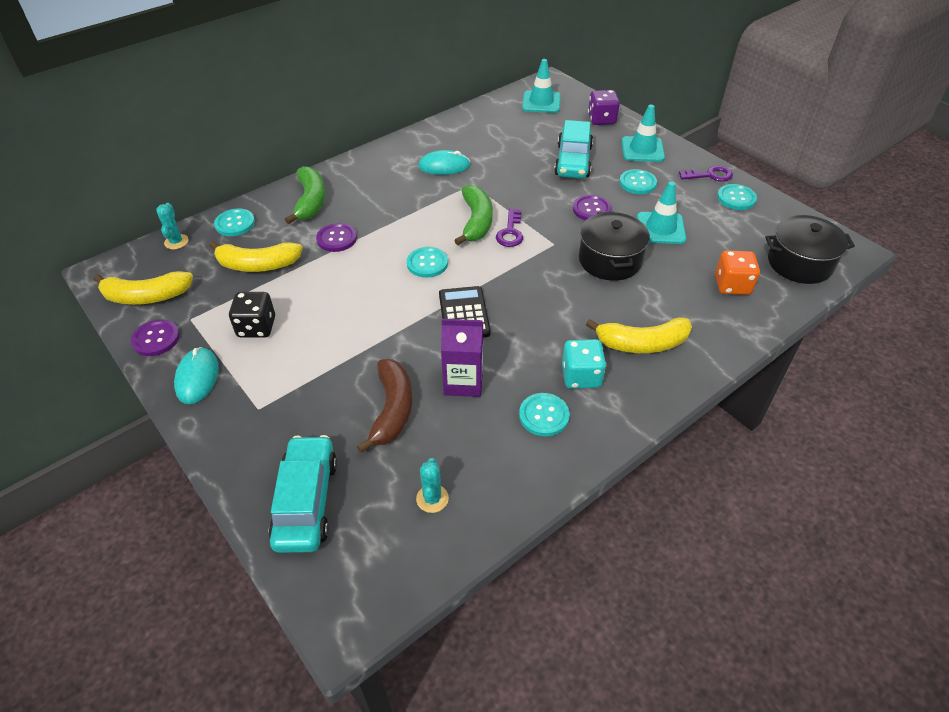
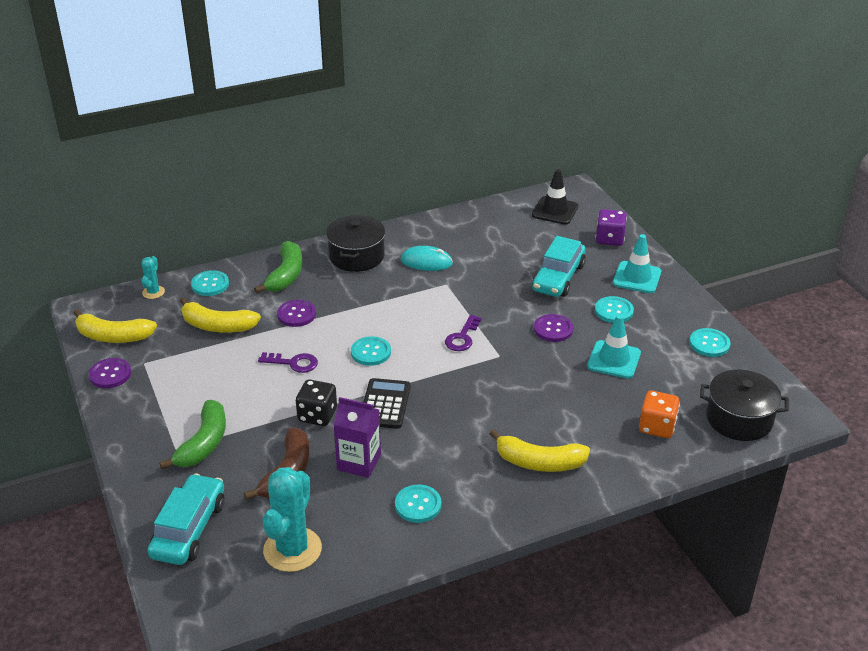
camera: 15 degrees right, 10 degrees down
turquoise mouse [174,347,219,404] -> none
black dice [229,292,275,338] -> black dice moved to [296,380,337,426]
turquoise cactus [416,458,449,513] -> turquoise cactus [263,467,322,572], size x2.03
green banana [454,185,493,245] -> green banana moved to [159,400,226,469]
turquoise traffic cone [522,59,561,113] -> black traffic cone [532,169,578,225]
turquoise dice [562,339,606,389] -> none
black pot [579,212,650,281] -> black pot moved to [326,215,385,272]
purple key [679,166,733,182] -> purple key moved to [258,352,318,373]

